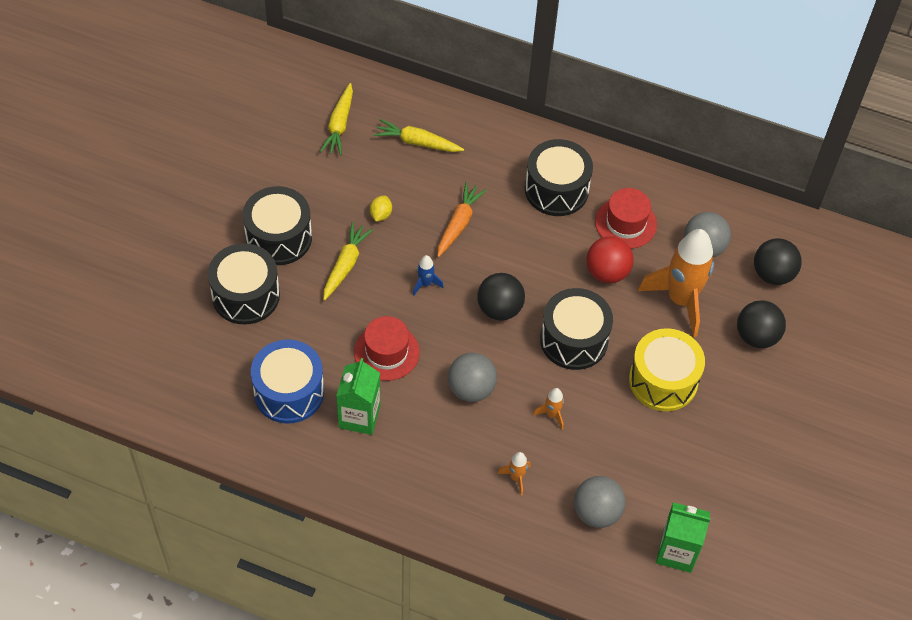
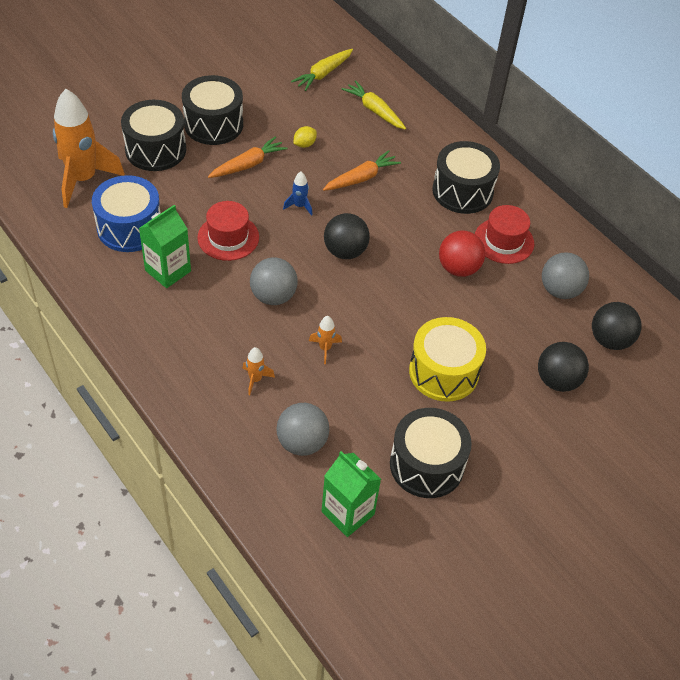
camera: 30 degrees right, 5 degrees down
yellow carrot [323,222,373,301] -> orange carrot [208,136,288,178]
black drum [540,288,613,370] -> black drum moved to [390,408,472,498]
orange rocket [638,229,714,337] -> orange rocket moved to [53,89,125,208]

